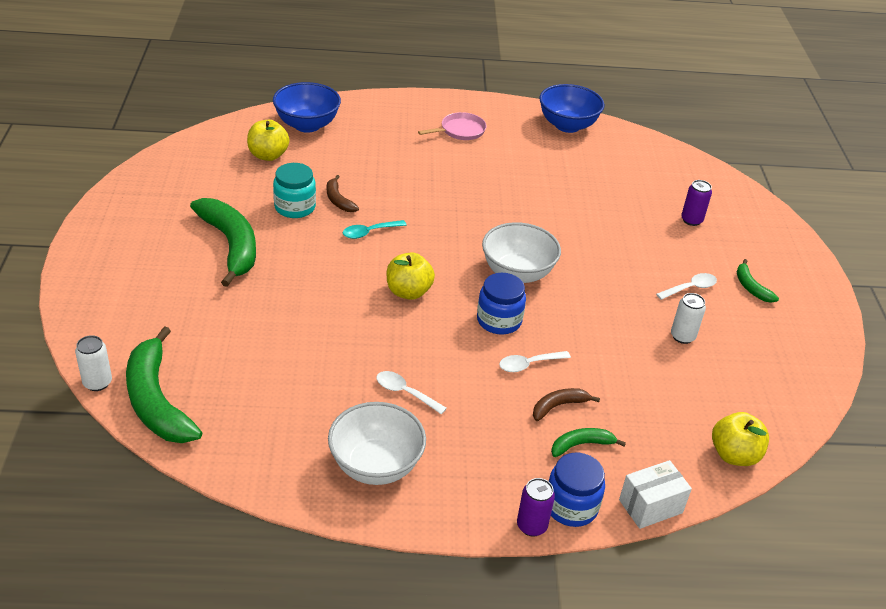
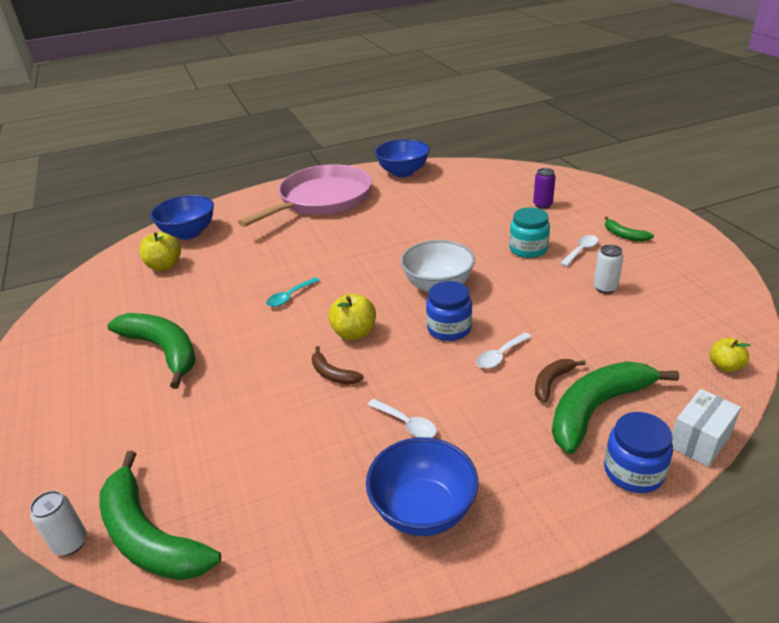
camera: 15 degrees left, 5 degrees down
turquoise jar [273,163,316,218] -> turquoise jar moved to [509,207,550,258]
brown banana [327,175,359,212] -> brown banana moved to [312,346,364,384]
white bowl [328,402,426,485] -> blue bowl [366,437,479,536]
white spoon [376,371,447,415] -> white spoon turned 150 degrees counterclockwise [368,399,437,438]
pink pan [418,112,487,140] -> pink pan [238,164,372,227], size x2.38
purple can [517,478,555,536] -> none
green banana [551,428,626,457] -> green banana [552,362,679,454], size x2.07
yellow apple [712,412,769,466] -> yellow apple [710,338,751,372], size x0.66

